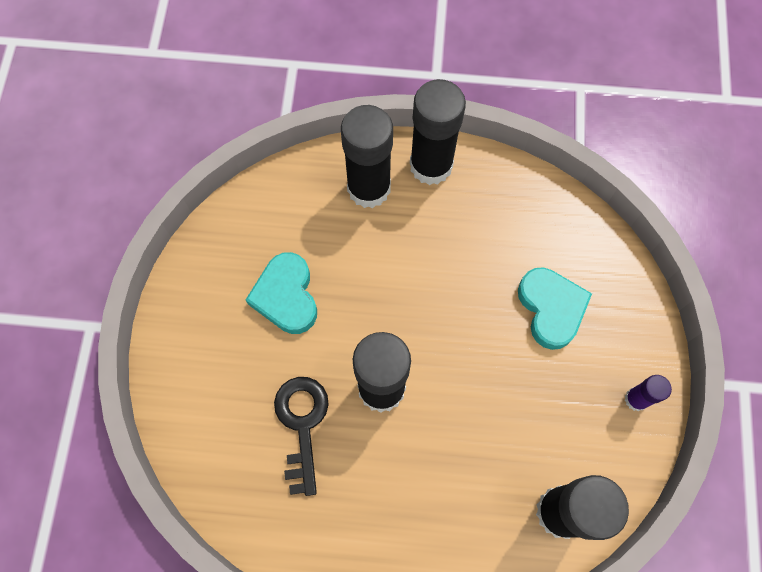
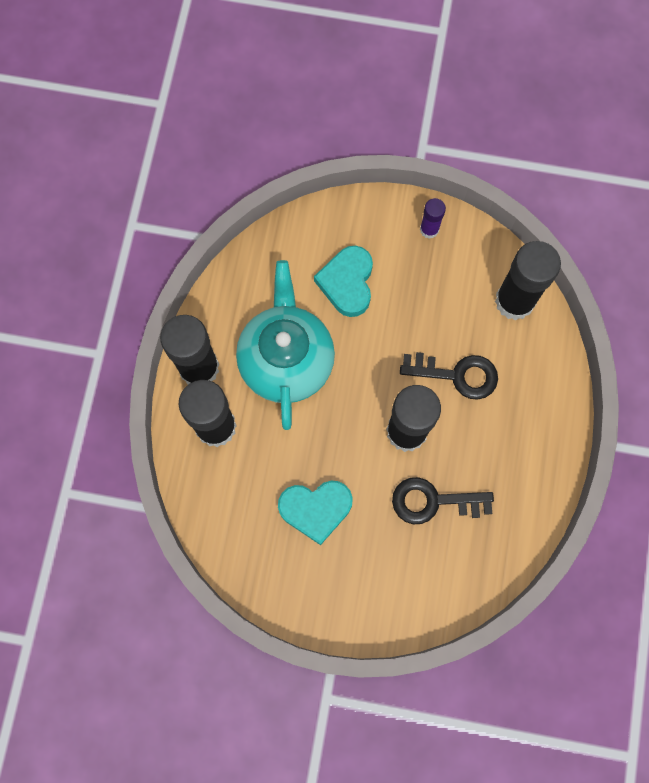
camera: 85 degrees left, 5 degrees up
turquoise heart [518,268,592,350] -> turquoise heart turned 75 degrees counterclockwise [314,246,373,317]
none -> turquoise teapot [236,260,335,430]
none -> black key [400,352,498,400]

